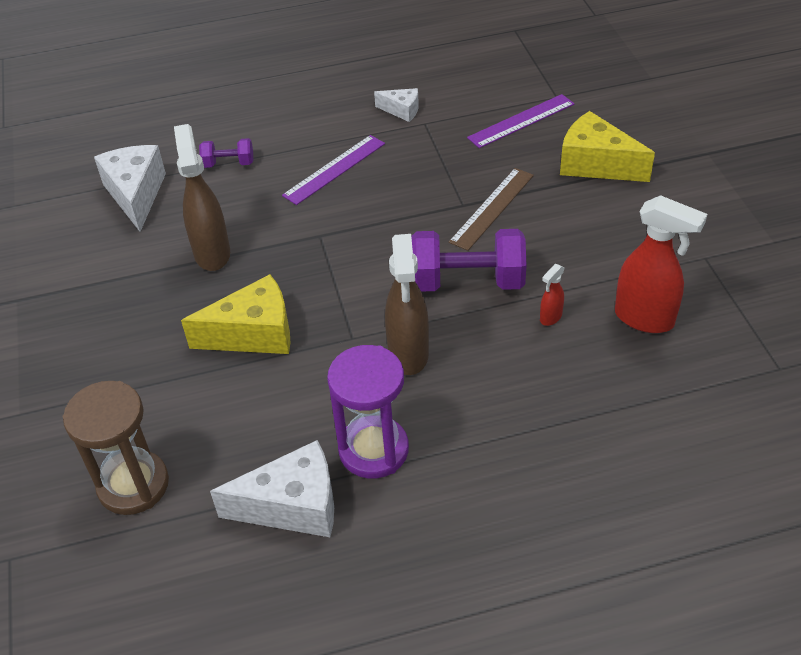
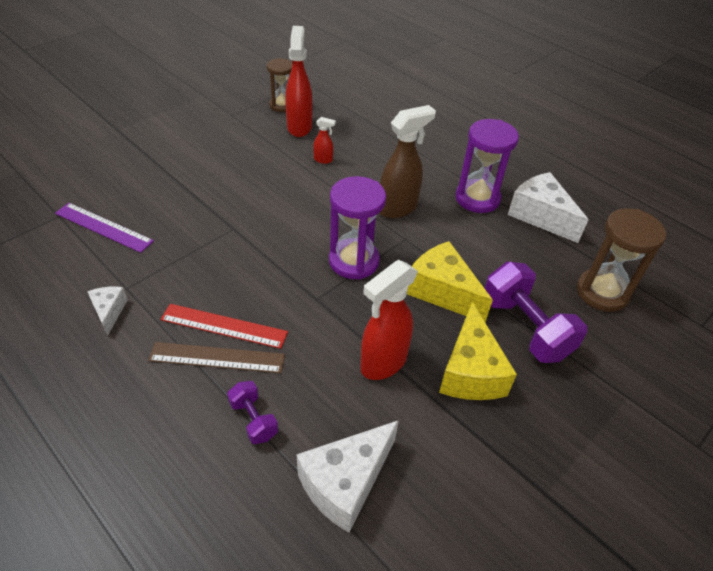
camera: 125 degrees left, 0 degrees up
brown spray bottle [174,124,230,271] -> red spray bottle [360,260,418,380]
purple ruler [282,135,385,205] -> red ruler [160,304,288,349]
purple dumbbell [411,229,527,291] -> purple dumbbell moved to [485,262,587,363]
brown ruler [449,168,534,251] -> brown ruler moved to [148,342,285,373]
yellow cheese [560,111,655,182] -> yellow cheese moved to [439,302,517,400]
none -> brown hourglass [267,58,293,112]
none -> purple hourglass [329,176,386,280]

